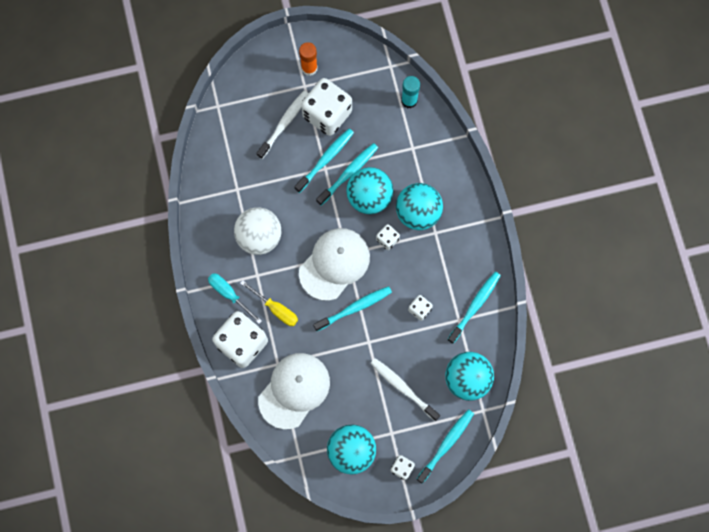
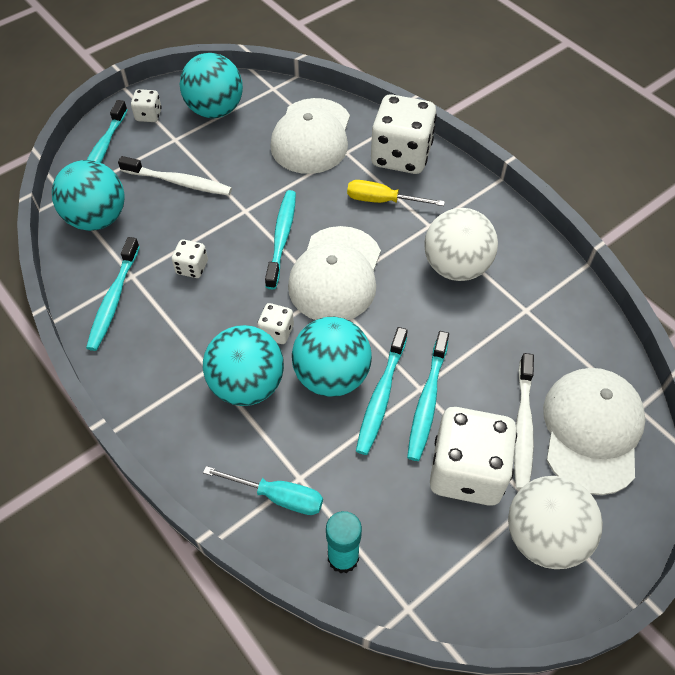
camera: 155 degrees right, 20 degrees down
turquoise screwdriver [208,273,262,324] -> turquoise screwdriver moved to [203,466,323,515]
orange glue stick [299,42,318,76] -> white ball [508,476,603,569]
turquoise toothbrush [313,286,392,331] -> turquoise toothbrush turned 150 degrees clockwise [265,190,296,289]
none -> white cap [543,368,646,495]

